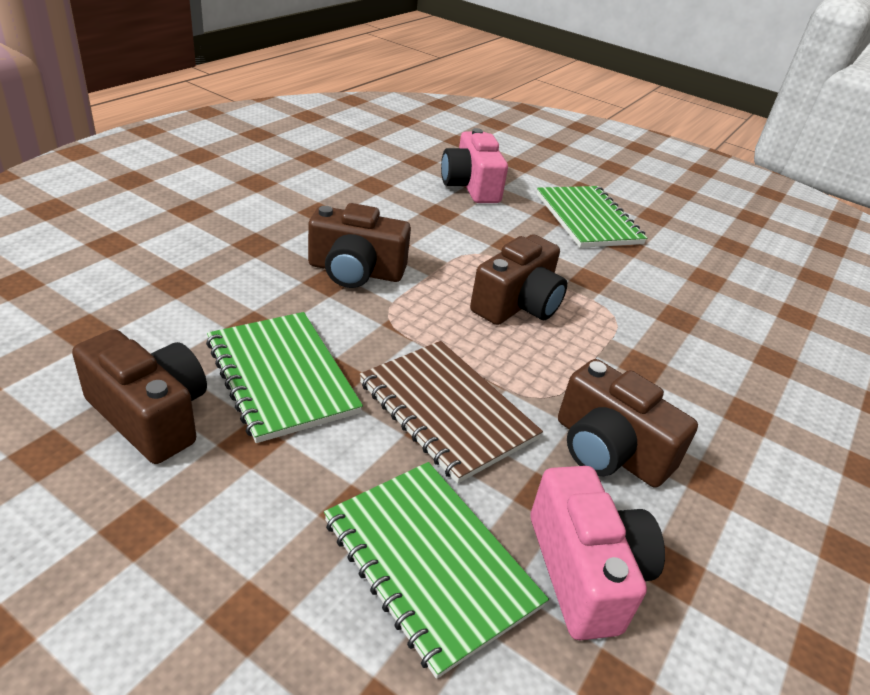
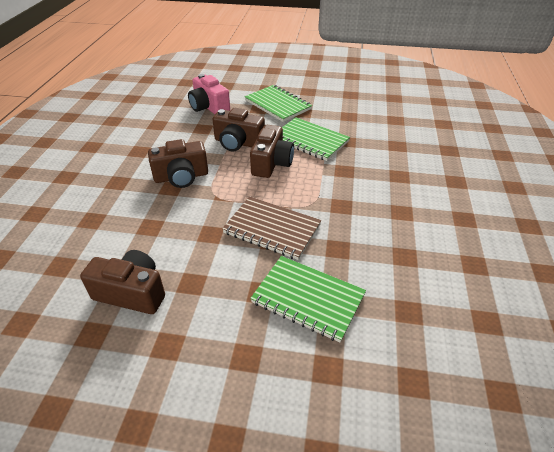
camera: 20 degrees left, 5 degrees up
green notebook [206,312,363,443] -> green notebook moved to [282,117,350,161]
pink camera [531,466,665,640] -> none
brown camera [558,359,698,488] -> brown camera moved to [212,108,265,152]

